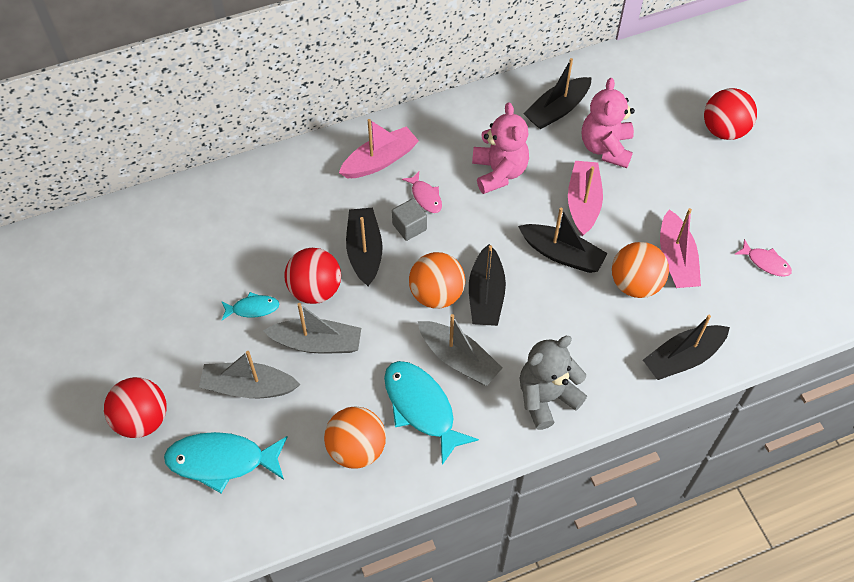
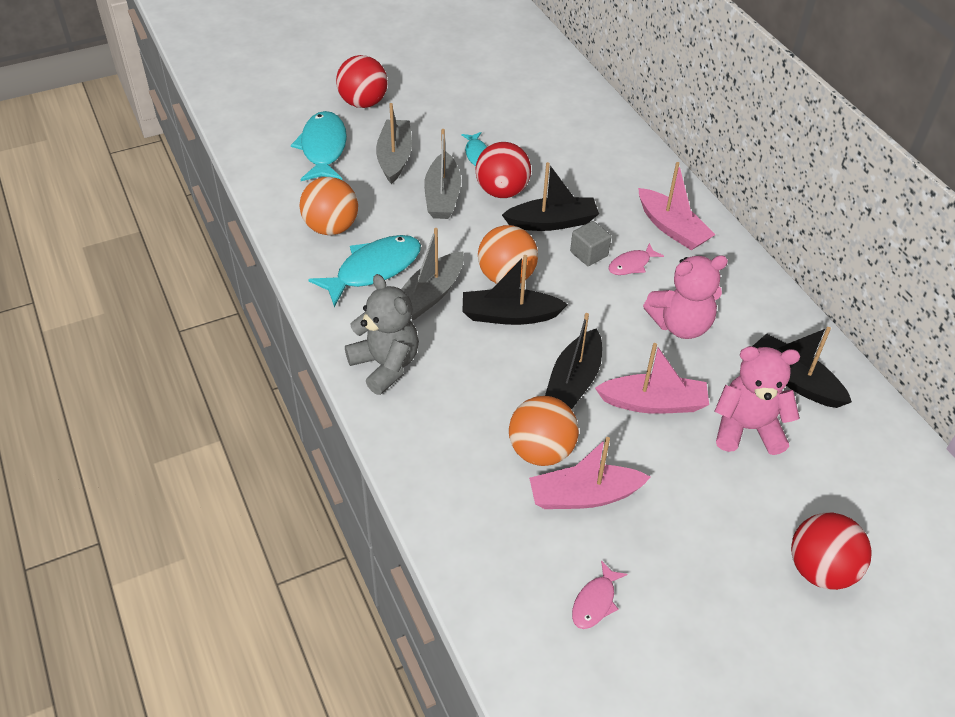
camera: 85 degrees right, 10 degrees down
black boat [643,315,730,380] -> none

